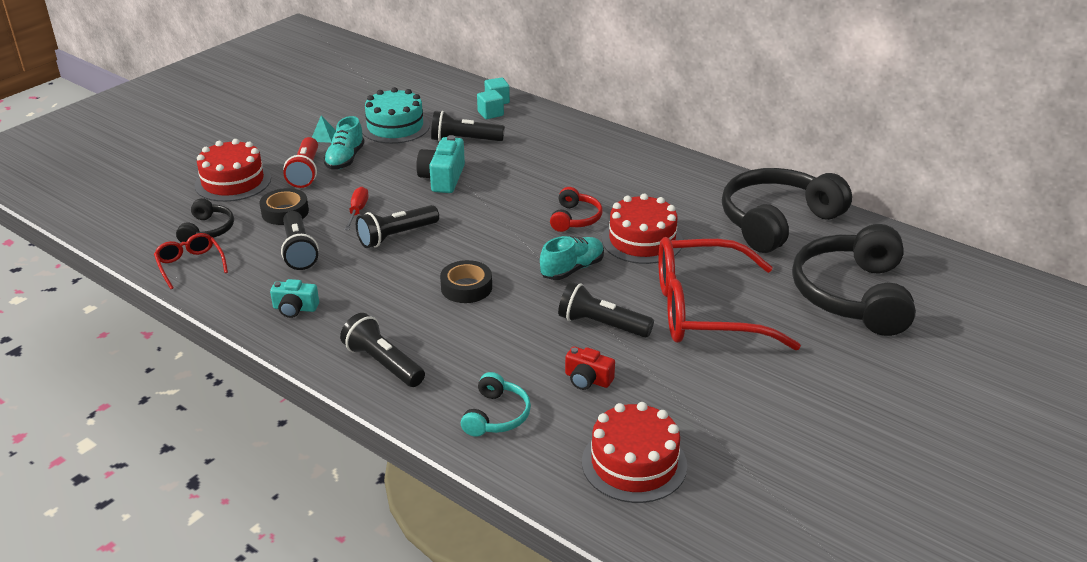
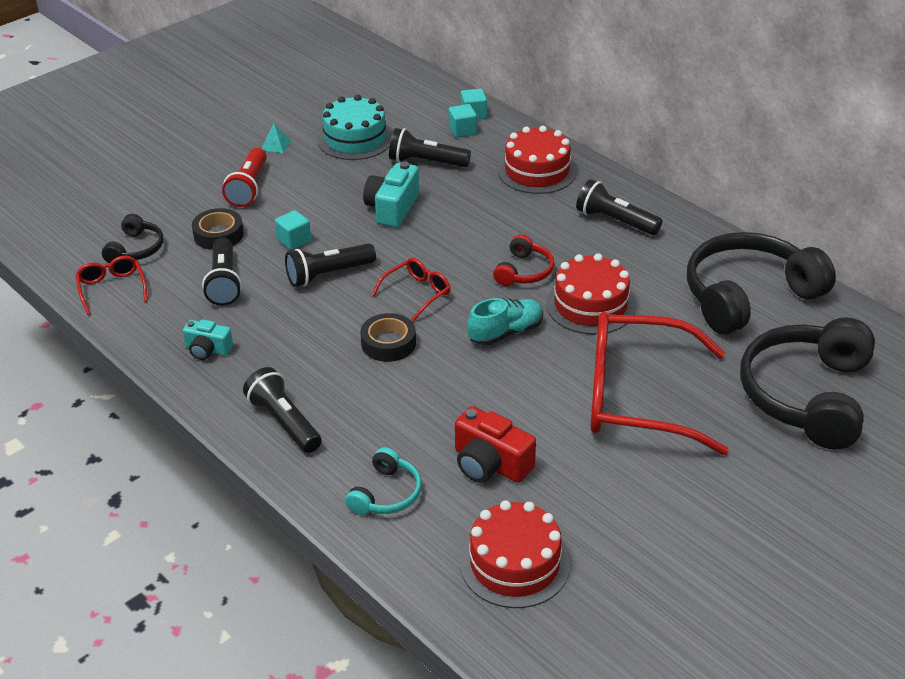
camera: 10 degrees right, 5 degrees up
red cake [195,139,271,202] -> red cake moved to [498,126,576,194]
turquoise shoe [323,116,365,169] -> none
red screwdriver [344,187,369,230] -> turquoise cube [275,210,311,250]
black flashlight [558,282,654,338] -> black flashlight moved to [576,179,662,235]
red camera [565,346,615,390] -> red camera [455,406,536,483], size x1.59
none -> red glasses [372,258,451,322]

